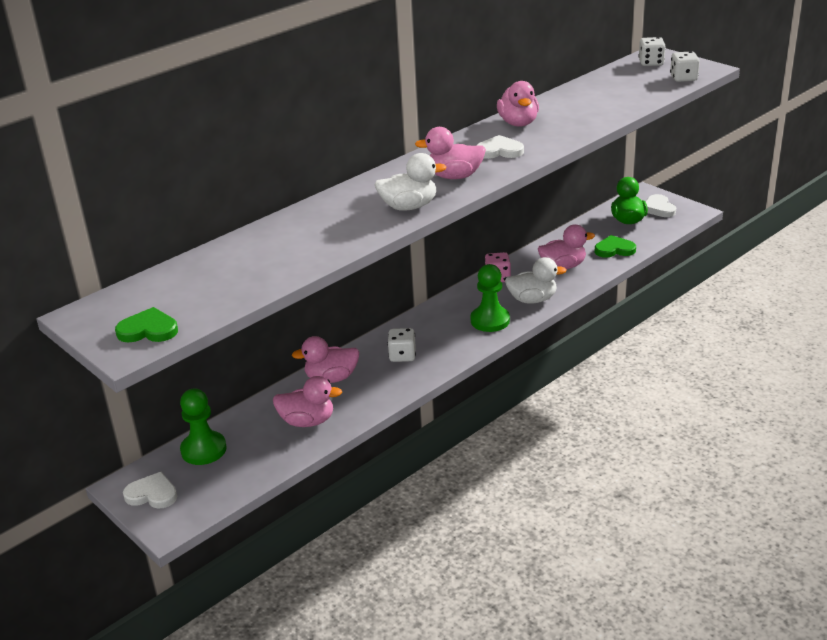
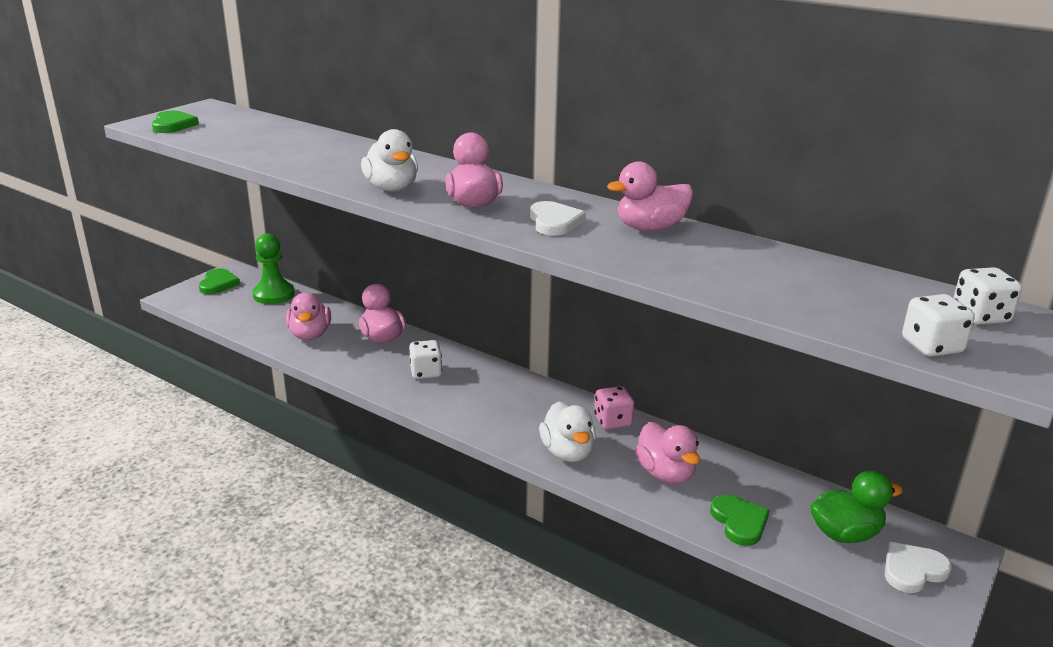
camera: 75 degrees right, 5 degrees down
white heart [123,472,177,508] -> green heart [199,268,240,294]
green pawn [471,264,510,332] -> none

